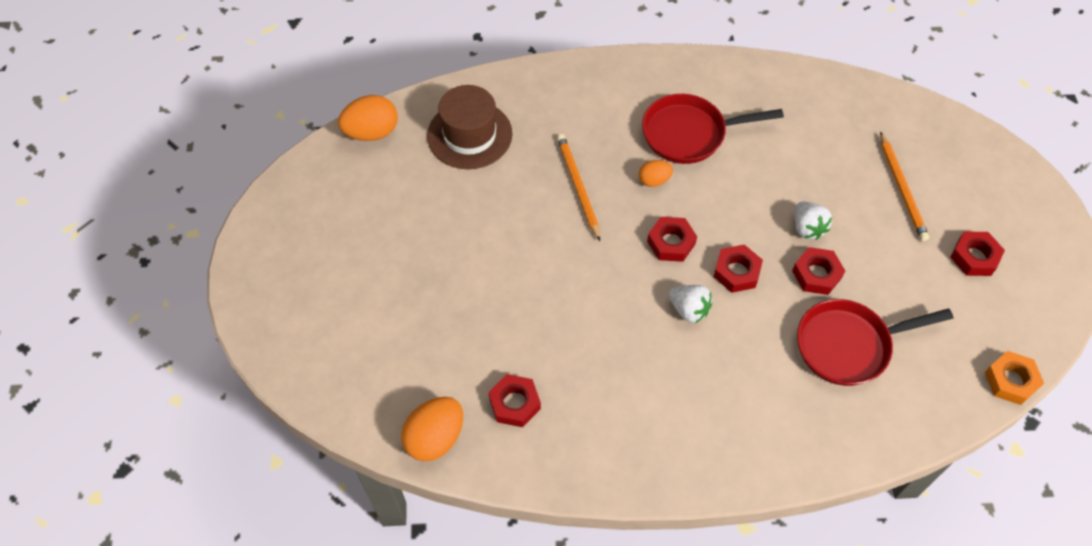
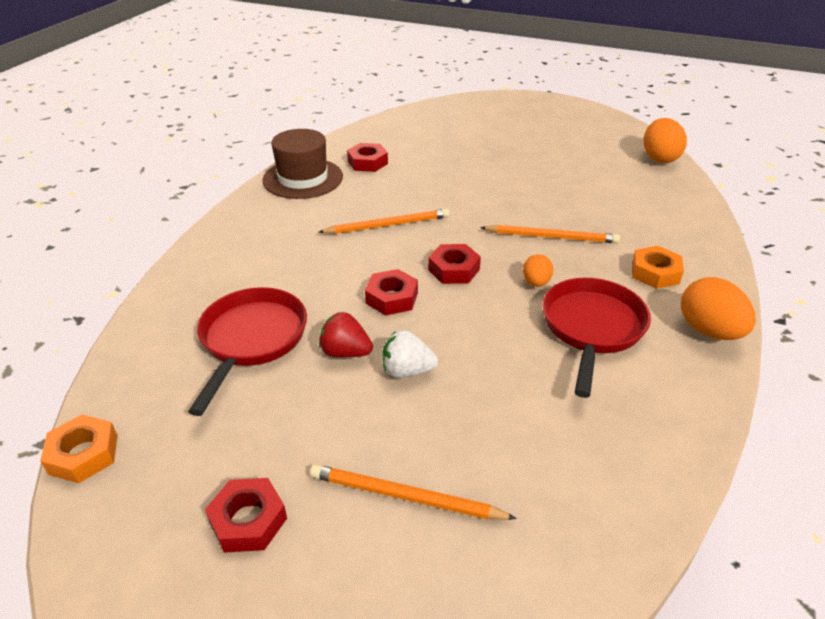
camera: 115 degrees right, 20 degrees down
orange egg [401,397,463,461] -> orange egg moved to [681,277,756,340]
brown hat [427,85,512,169] -> brown hat moved to [262,129,343,199]
white strawberry [669,285,712,323] -> none
red nut [792,247,845,295] -> red strawberry [319,312,373,357]
none -> orange pencil [319,209,449,234]
none -> orange nut [632,246,684,289]

